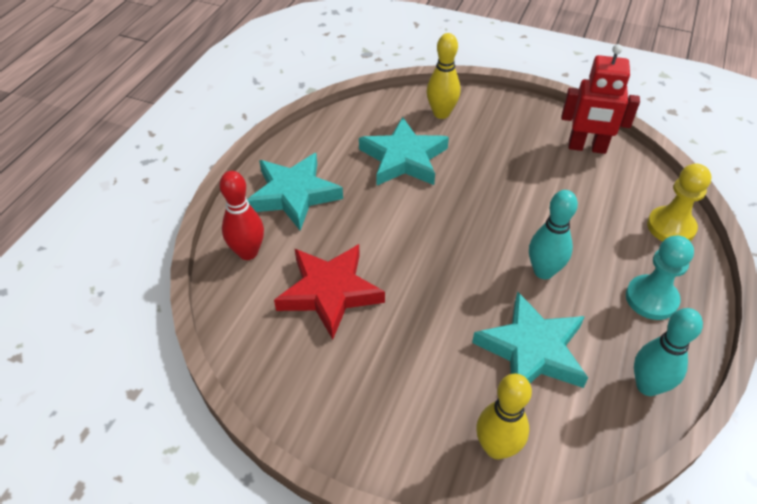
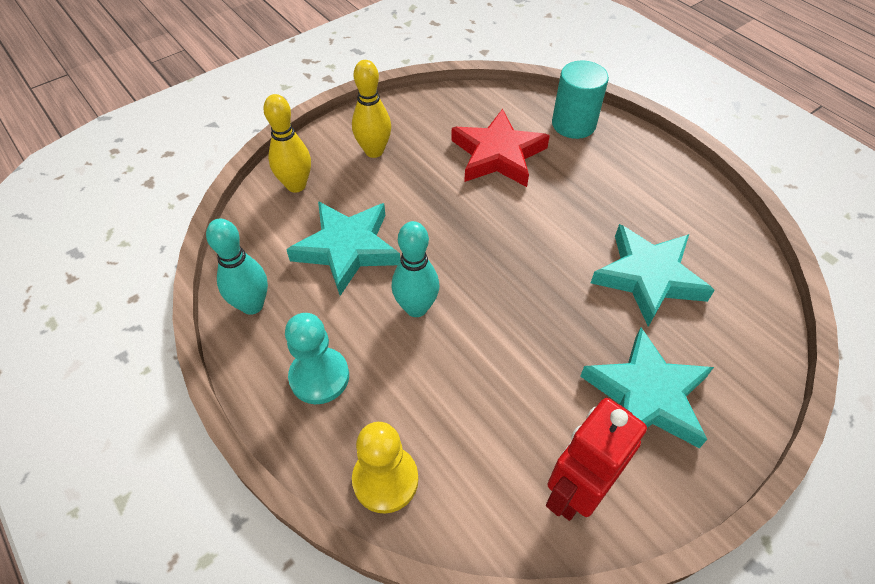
camera: 120 degrees right, 5 degrees up
red bowling pin [219,171,264,260] -> turquoise cylinder [552,61,609,139]
turquoise star [247,153,343,231] -> turquoise star moved to [580,327,714,448]
yellow bowling pin [427,33,460,119] -> yellow bowling pin moved to [352,60,391,158]

